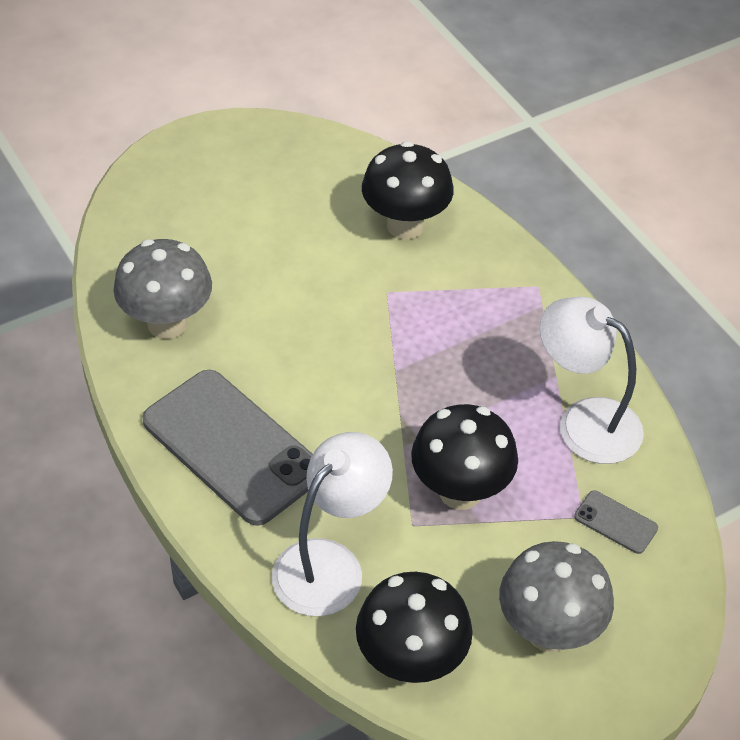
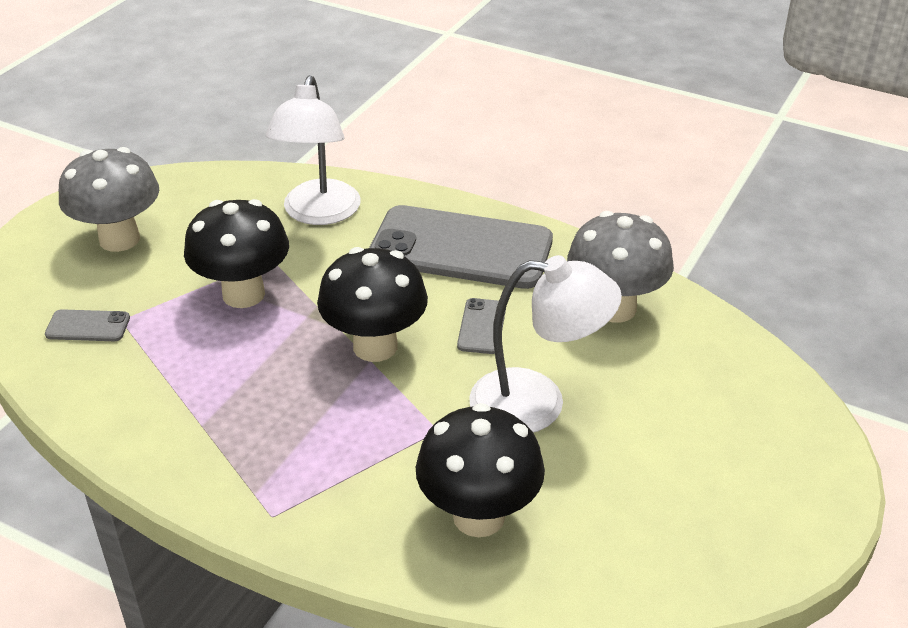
camera: 150 degrees right, 10 degrees down
black mushroom [356,572,473,684] -> black mushroom moved to [317,247,428,362]
white lamp [539,296,644,464] -> white lamp moved to [469,255,622,433]
none -> grey phone [457,298,506,354]

